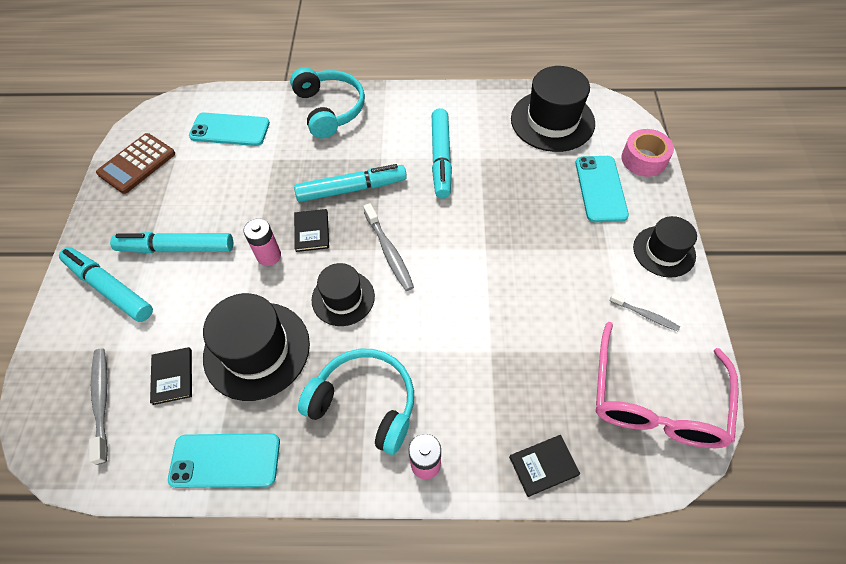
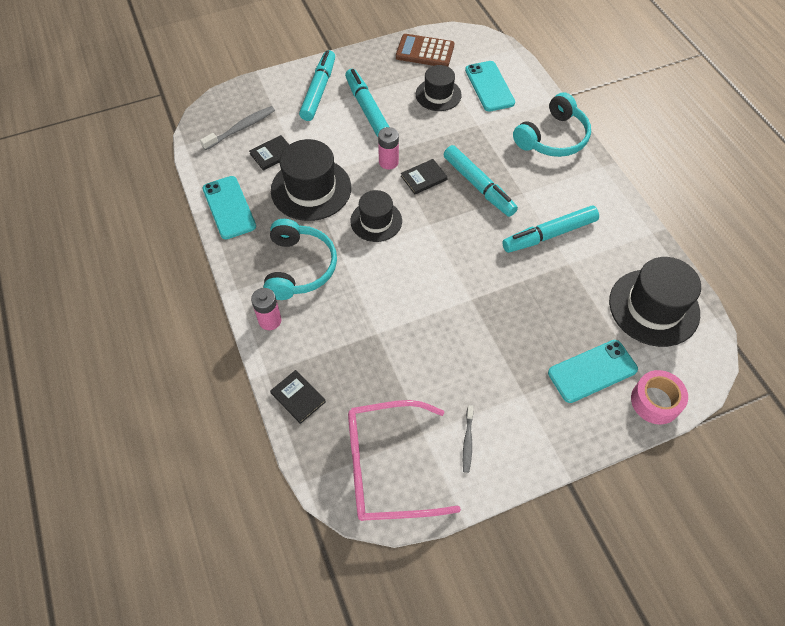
camera: 65 degrees right, 0 degrees up
grey toothbrush [363,203,414,291] -> none
black hat [633,216,697,277] -> black hat moved to [416,65,462,111]

